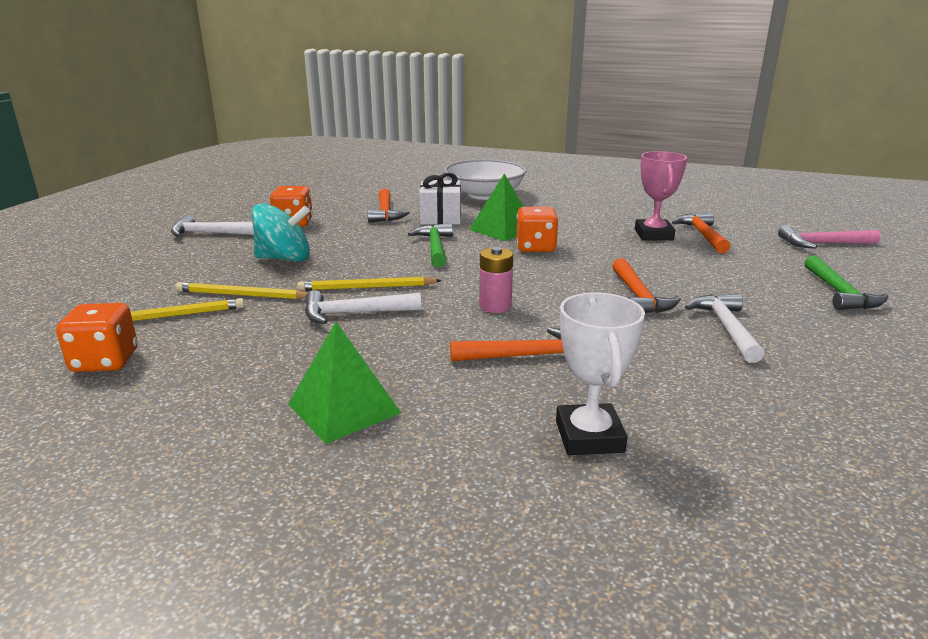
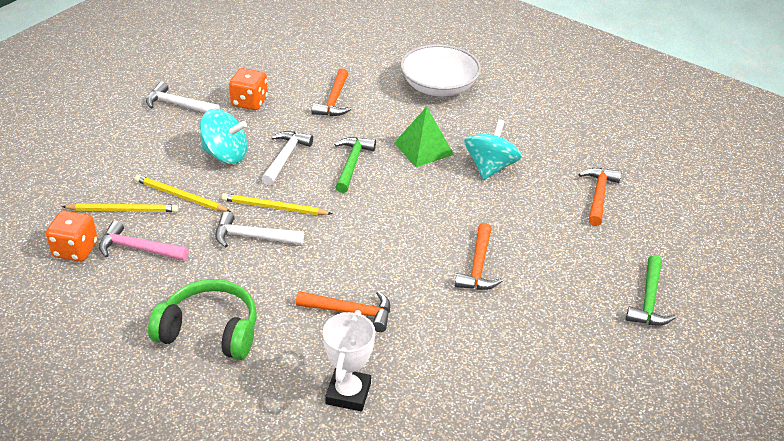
camera: 15 degrees right, 15 degrees up
green pyramid [288,322,401,444] -> green headphones [148,279,257,360]
white gift [419,173,461,225] -> none
pink battery [479,247,513,313] -> none
orange dice [517,207,559,252] -> none
pink trophy [635,151,687,240] -> none
white hammer [685,294,765,363] -> white hammer moved to [262,131,313,186]
pink hammer [778,225,881,249] -> pink hammer moved to [99,221,189,261]
none -> turquoise spinning top [464,119,522,180]

